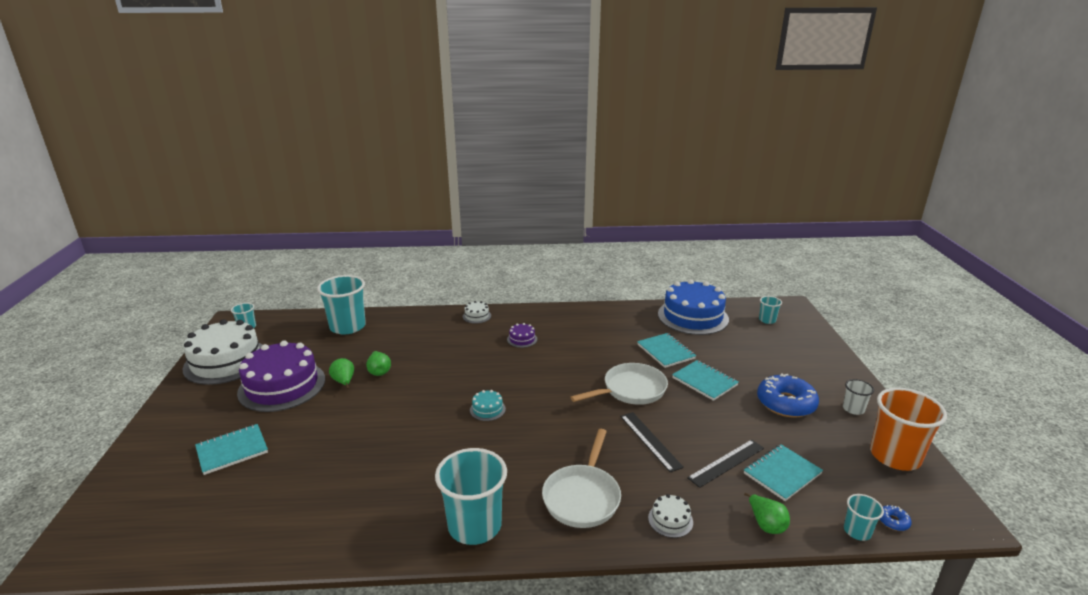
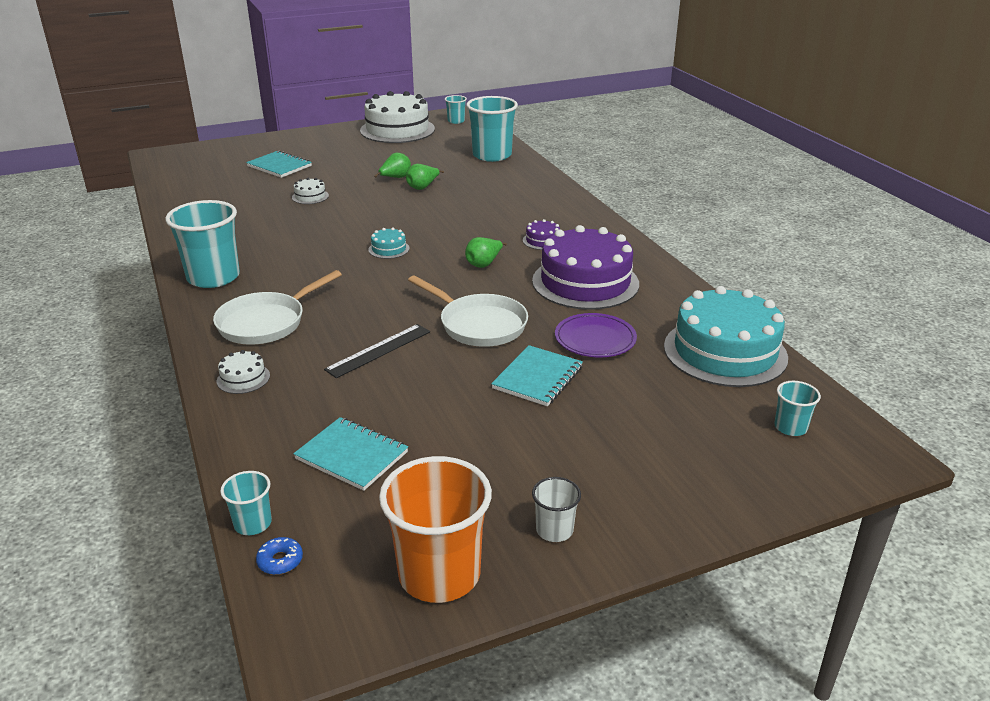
camera: 70 degrees right, 5 degrees up
purple cake [237,340,325,412] -> purple cake moved to [532,225,639,310]
white cake [463,301,491,324] -> white cake moved to [292,178,329,204]
white pan [542,429,621,528] -> white pan turned 45 degrees counterclockwise [213,270,342,345]
turquoise notebook [637,333,696,368] -> purple plate [555,313,637,357]
blue cake [658,279,729,335] -> turquoise cake [664,286,788,387]
black ruler [687,440,764,488] -> none
green pear [744,493,790,534] -> green pear moved to [465,237,507,268]
blue donut [757,373,819,418] -> none

